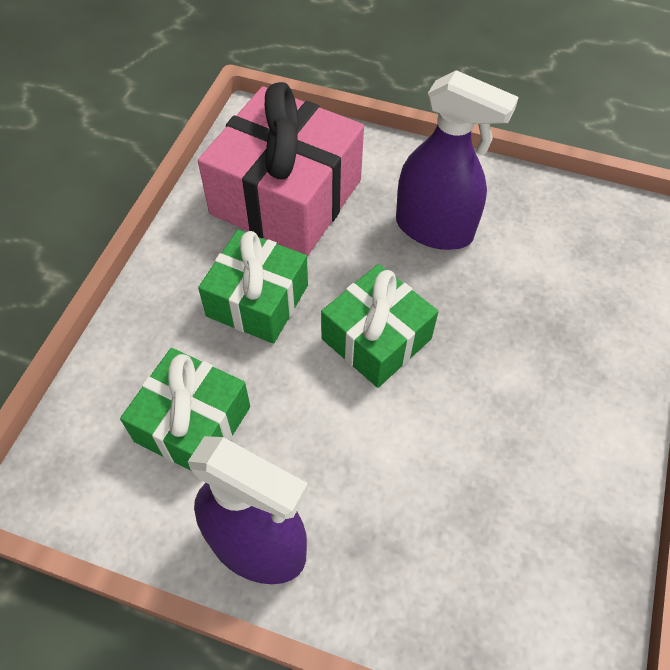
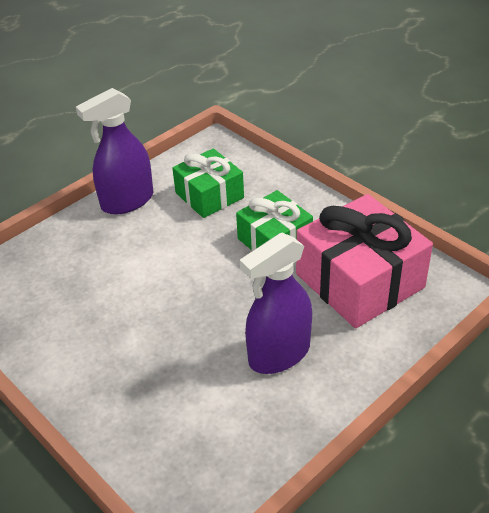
camera: 120 degrees right, 15 degrees down
green gift [321,264,438,388] -> none

